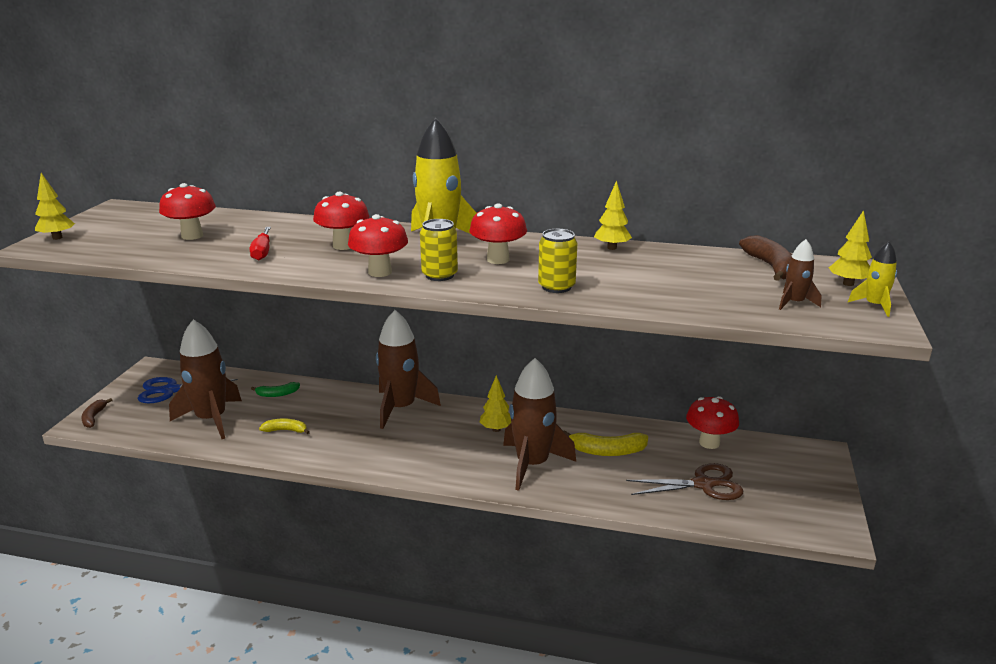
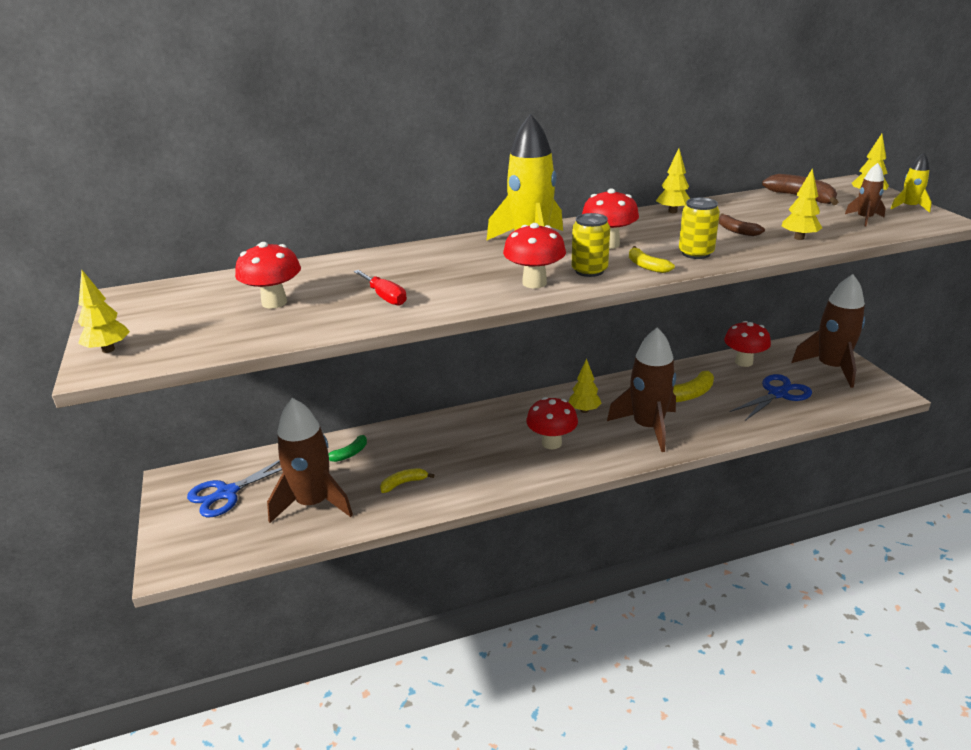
camera: 30 degrees left, 5 degrees up
brown banana [81,398,113,428] -> brown banana moved to [719,213,765,236]
red mushroom [313,192,369,250] -> red mushroom moved to [526,397,578,449]
brown rocket [376,310,441,429] -> brown rocket moved to [791,274,865,388]
brown scissors [626,463,743,500] -> blue scissors [730,374,812,421]
none -> yellow banana [629,246,675,273]
none -> yellow tree [782,168,822,240]

